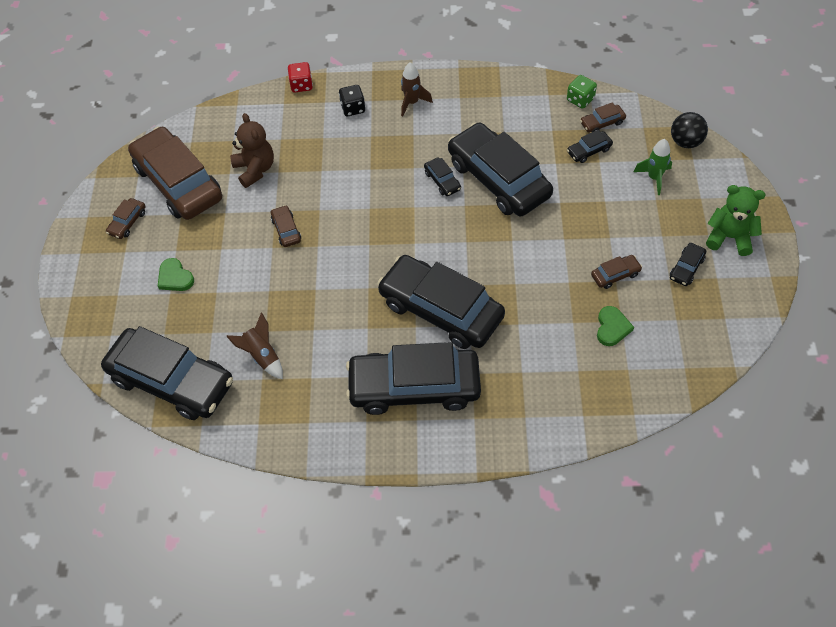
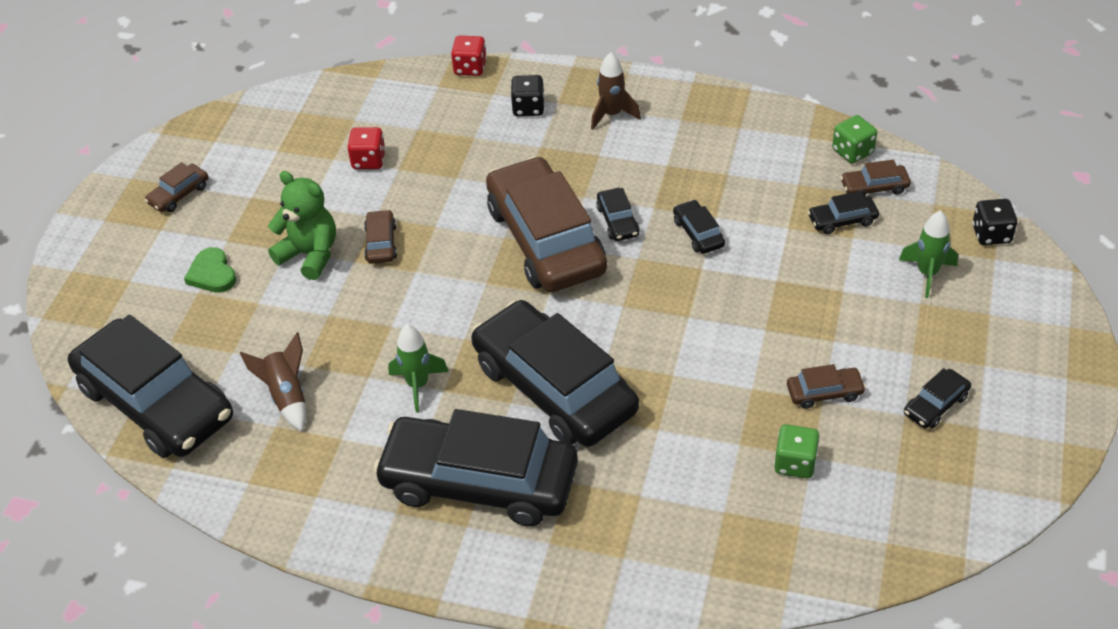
camera: 15 degrees right, 10 degrees down
brown car [128,127,222,220] -> brown car moved to [486,156,607,292]
brown teddy bear [230,113,274,188] -> red dice [348,127,386,169]
black car [448,123,553,216] -> black car [673,200,725,254], size x0.40
green heart [597,306,634,346] -> green dice [774,424,820,478]
black ball [671,112,708,148] -> black dice [972,199,1017,245]
green teddy bear [706,185,766,256] -> green teddy bear moved to [268,171,336,280]
none -> green rocket [388,324,449,413]

